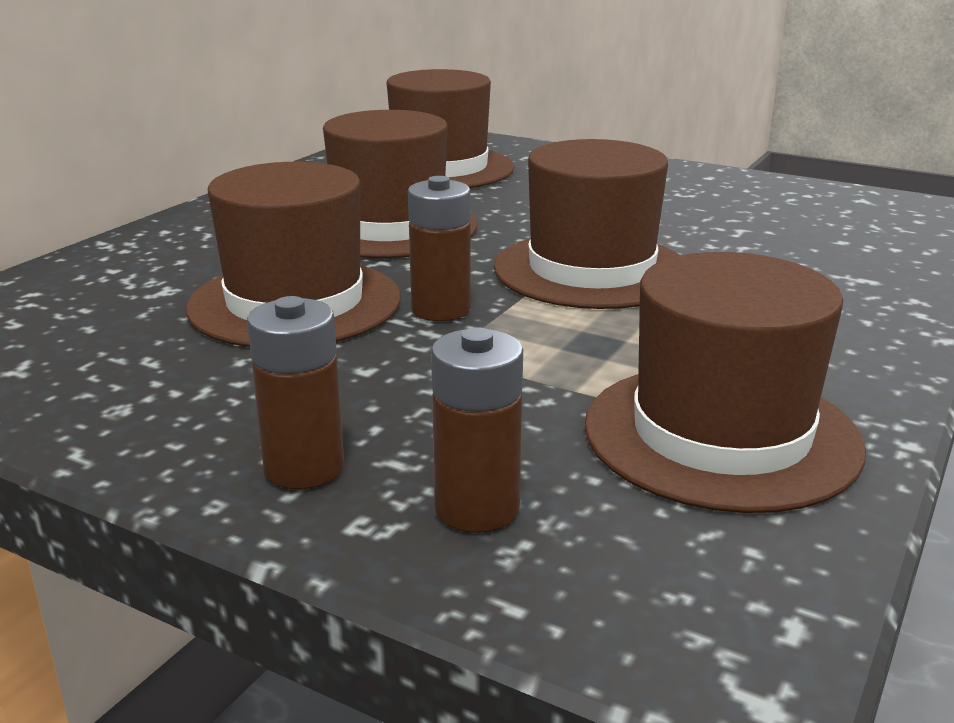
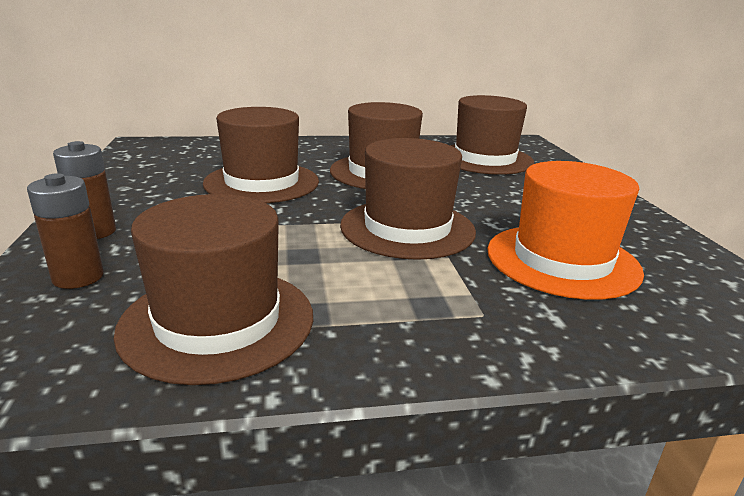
camera: 50 degrees right, 0 degrees up
brown battery [408,176,471,321] -> none
none -> orange hat [487,161,644,300]

